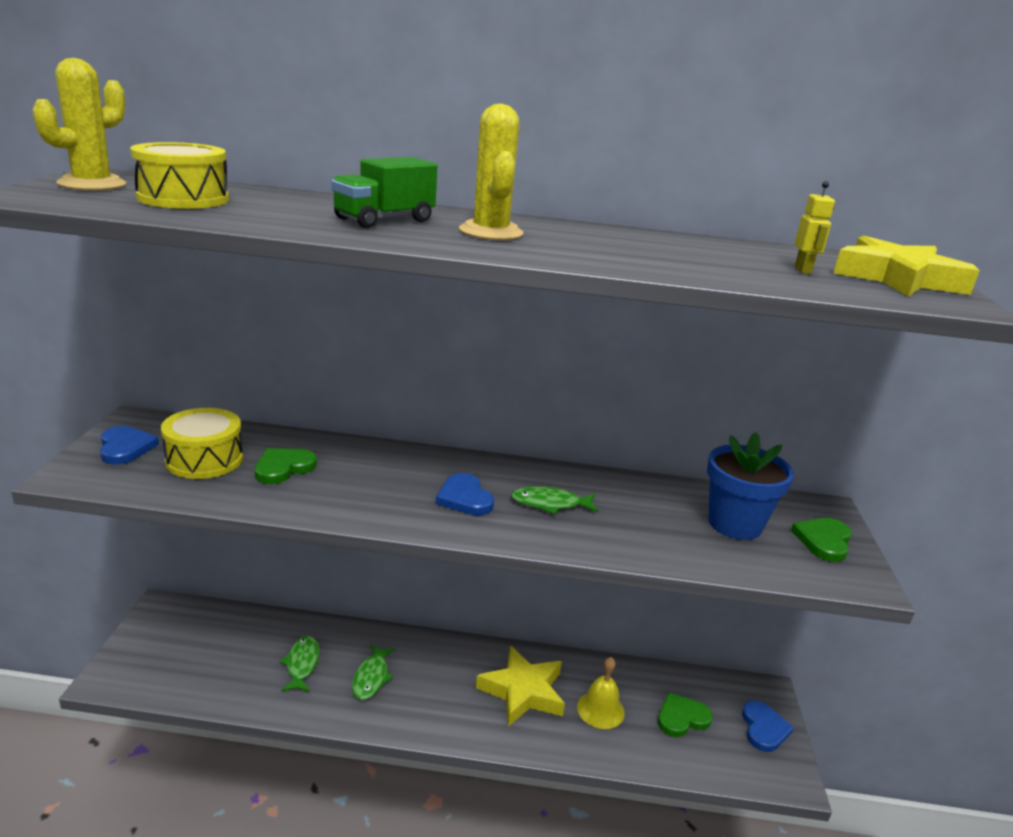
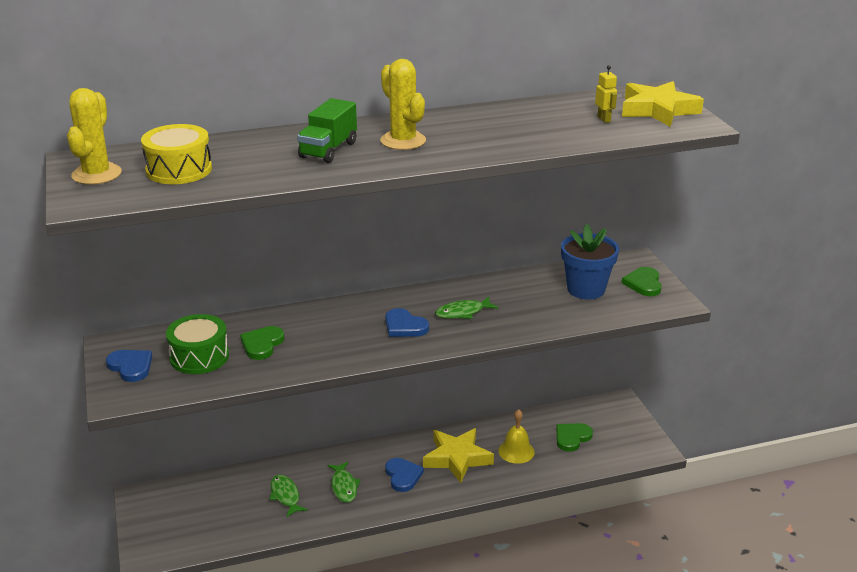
camera: 20 degrees left, 5 degrees up
yellow drum [161,408,243,479] -> green drum [166,314,229,374]
blue heart [742,701,794,752] -> blue heart moved to [385,458,424,492]

